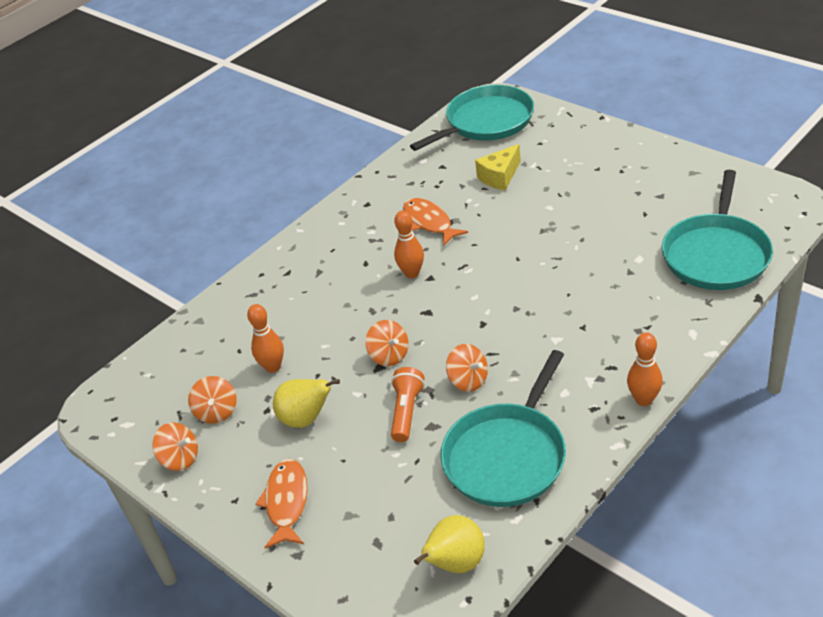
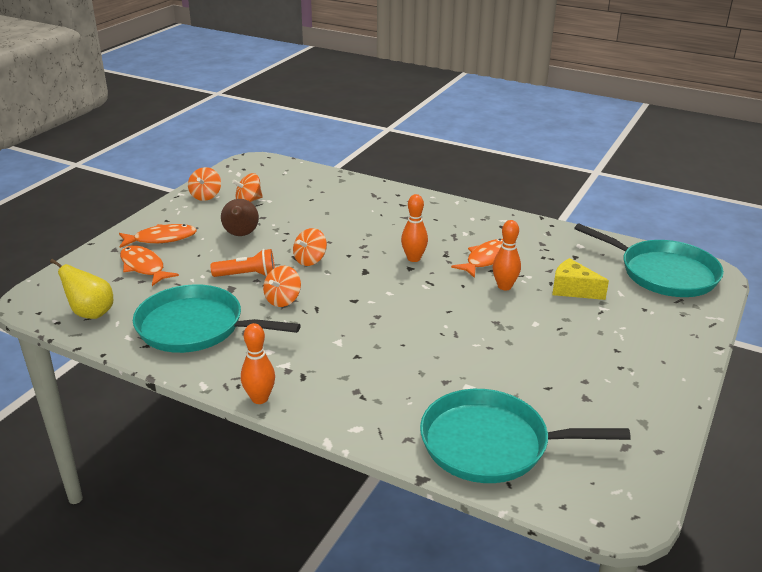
camera: 70 degrees right, 10 degrees down
orange bowling pin [247,304,284,373] -> orange bowling pin moved to [493,220,521,290]
yellow pear [273,379,340,428] -> brown pear [221,199,259,236]
none -> orange fish [120,245,179,286]

